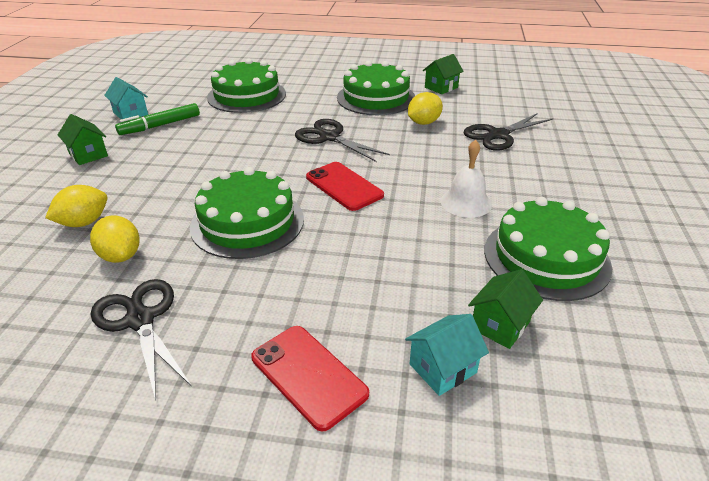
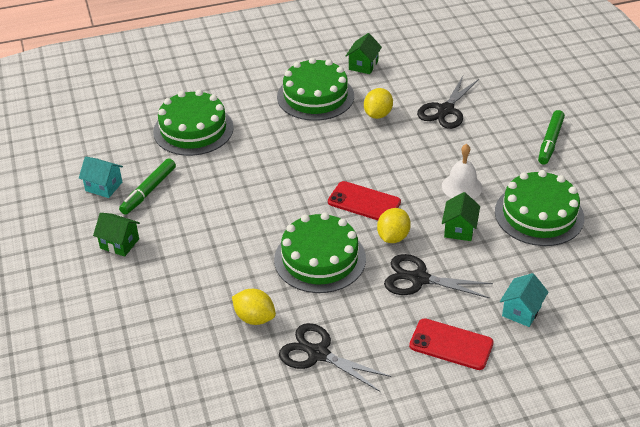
camera: 25 degrees left, 5 degrees up
yellow lemon [45,185,107,227] -> yellow lemon moved to [377,208,411,243]
black scissors [295,119,390,162] -> black scissors moved to [384,254,493,298]
green house [468,269,543,349] -> green house moved to [442,192,480,241]
none -> green marker [538,110,565,165]

